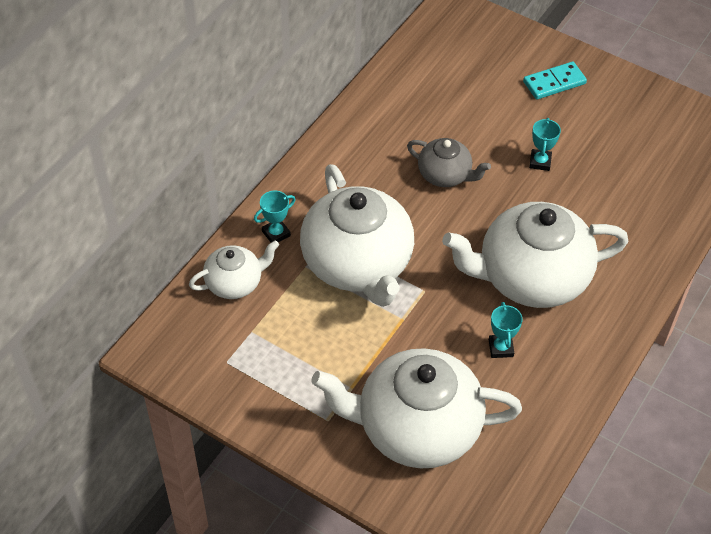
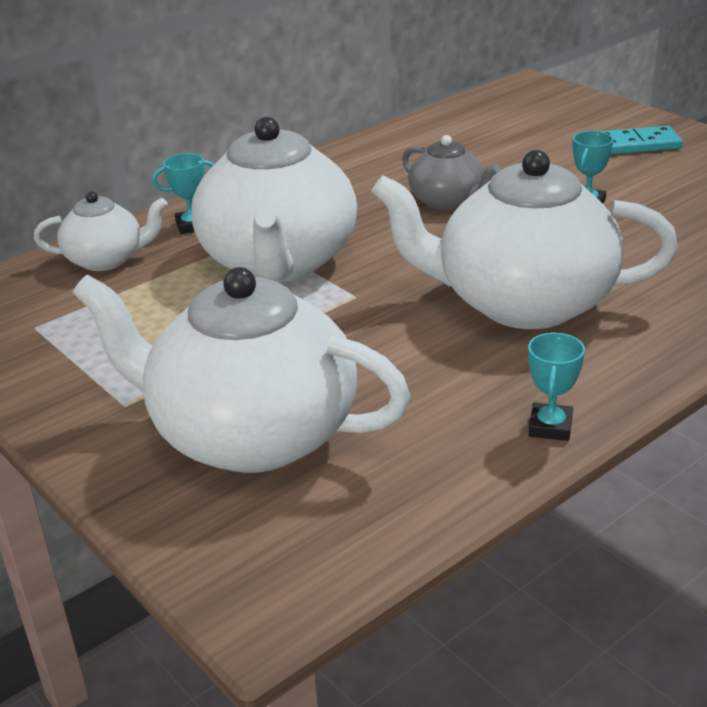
camera: 20 degrees right, 20 degrees down
turquoise trophy [489,302,523,358] -> turquoise trophy moved to [528,332,585,441]

